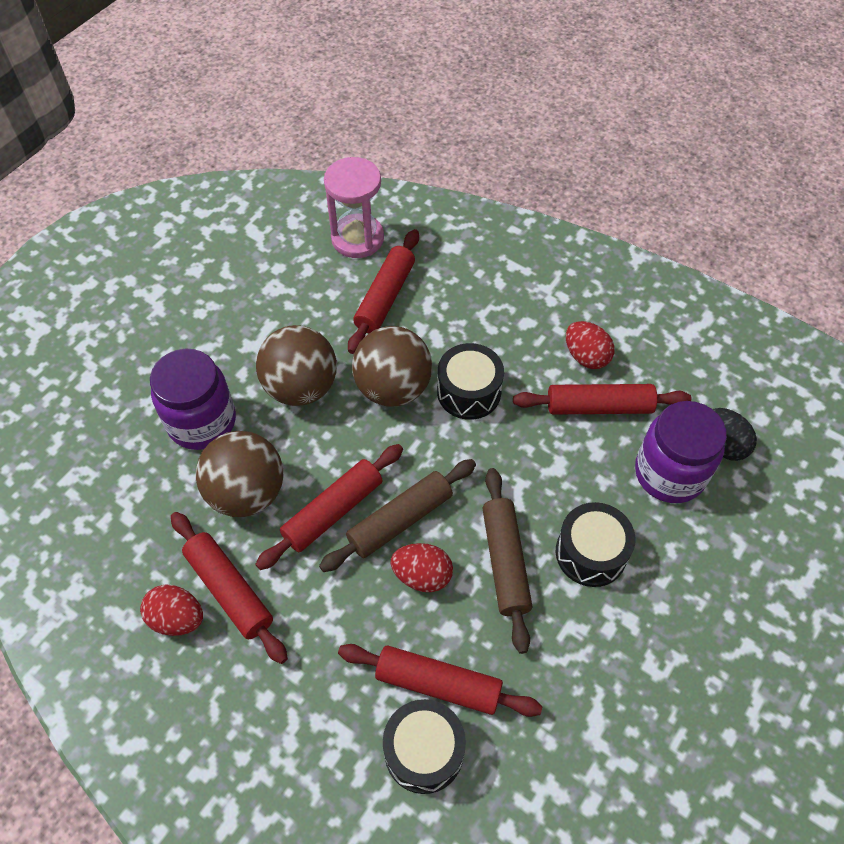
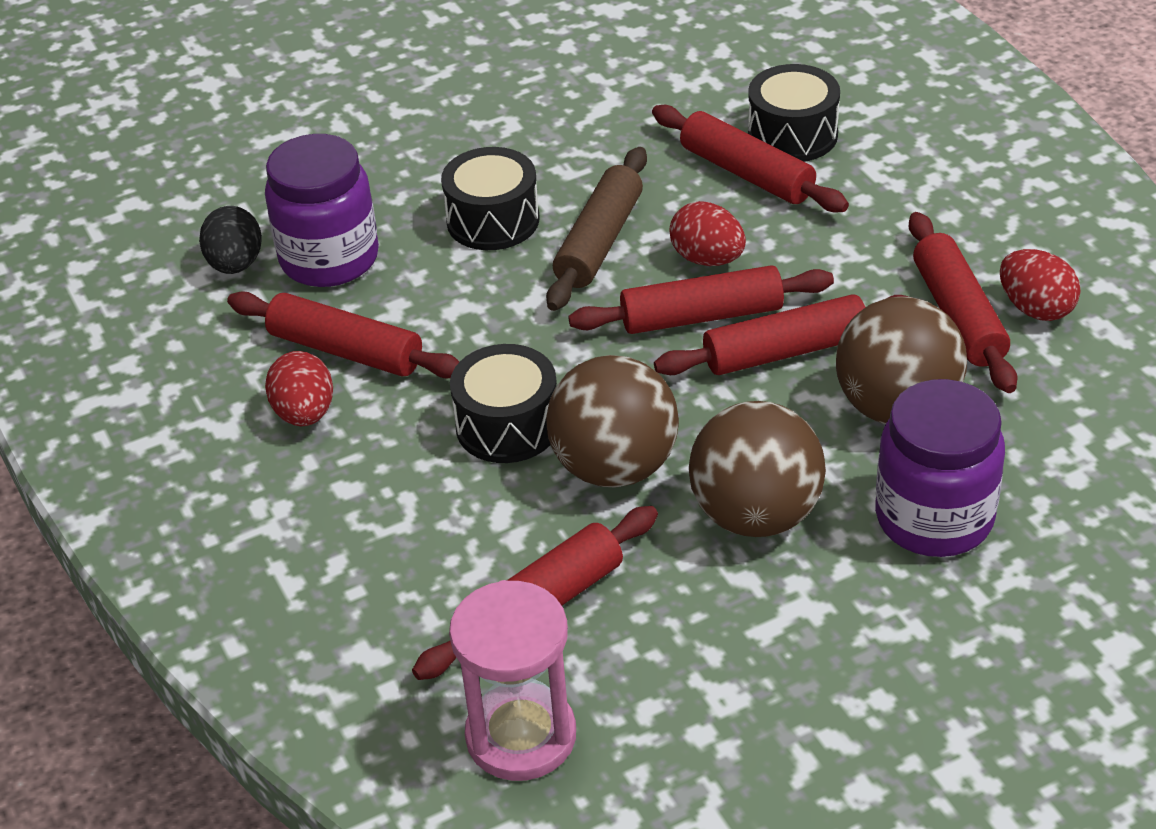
camera: 150 degrees left, 15 degrees down
brown rolling pin [319,459,476,572] -> red rolling pin [568,265,834,334]

